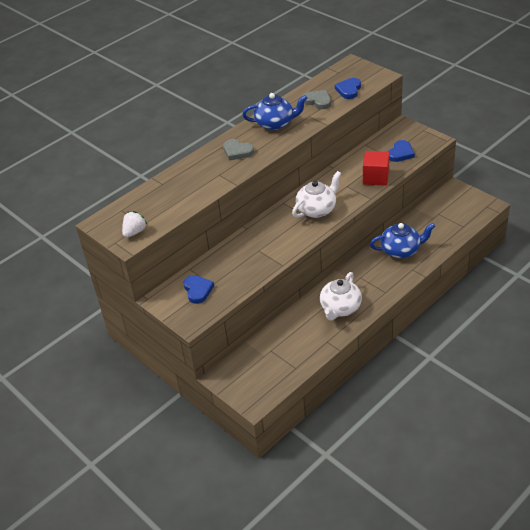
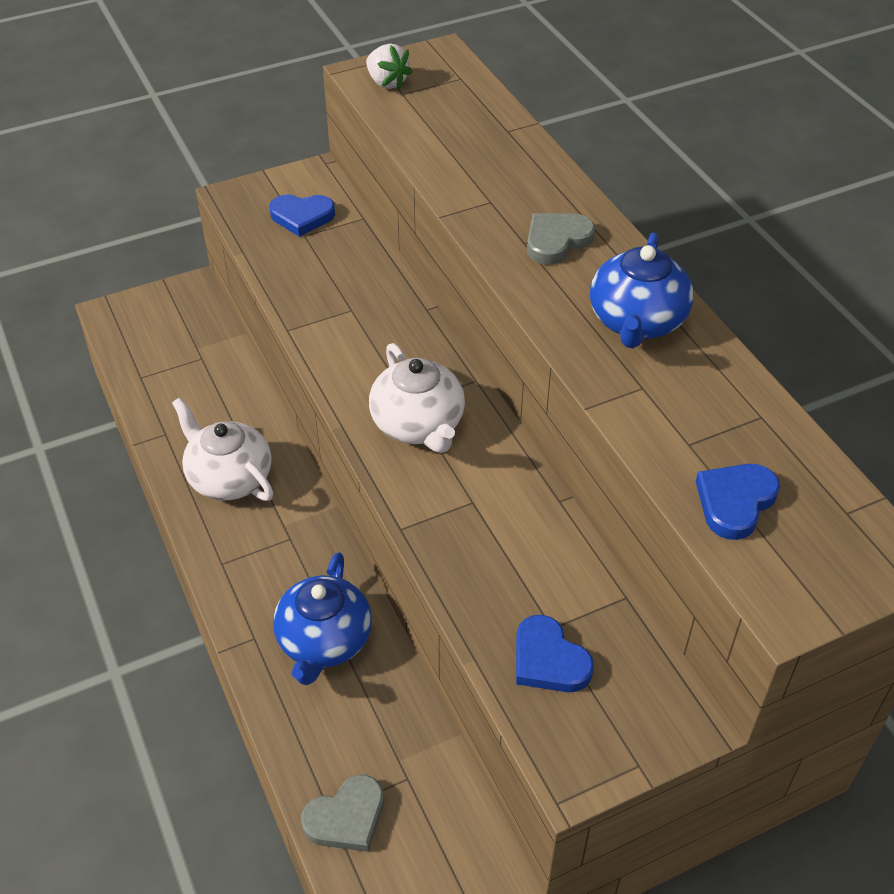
camera: 105 degrees right, 5 degrees up
grey heart [303,90,331,109] -> grey heart moved to [301,774,384,852]
blue heart [335,78,361,99] -> blue heart turned 90 degrees counterclockwise [696,464,780,540]
red cube [363,151,390,186] -> none

